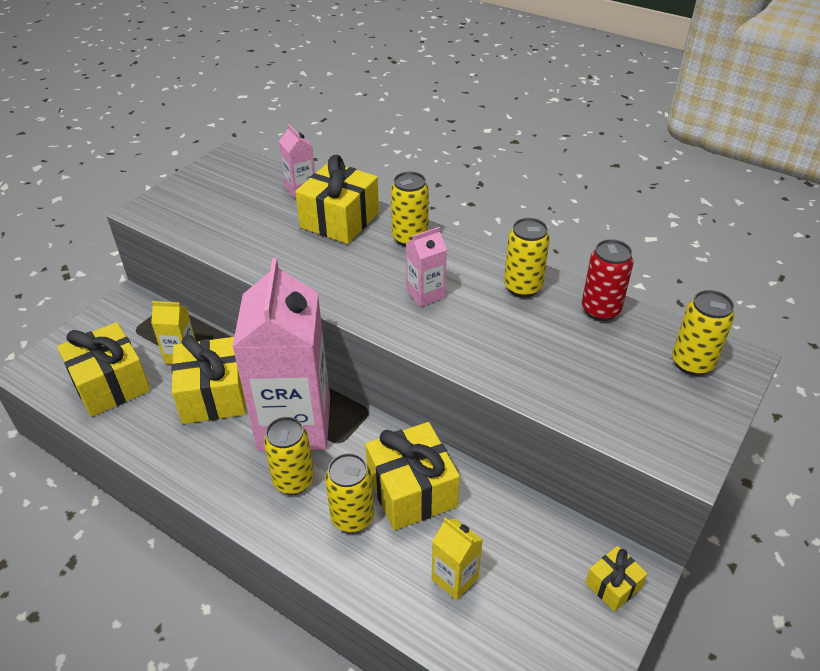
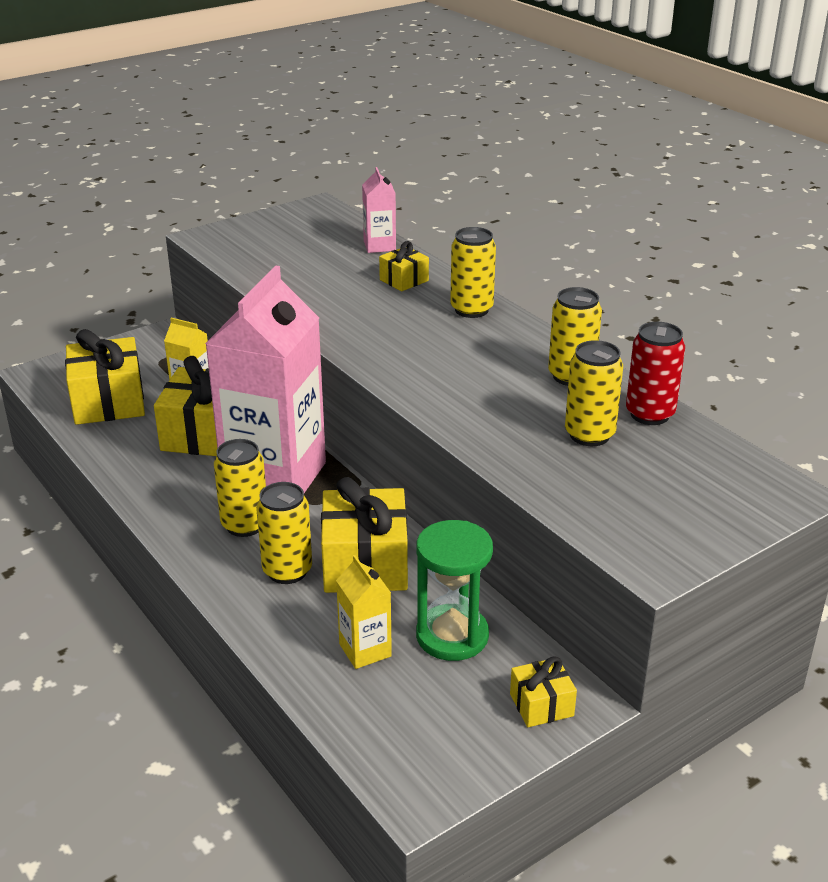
camera: 20 degrees right, 10 degrees down
yellow gift [295,155,379,244] -> yellow gift [379,241,429,291], size x0.51
pink carton [406,227,447,307] -> none
yellow can [672,290,734,376] -> yellow can moved to [565,340,623,446]
none -> green hourglass [416,520,493,661]

